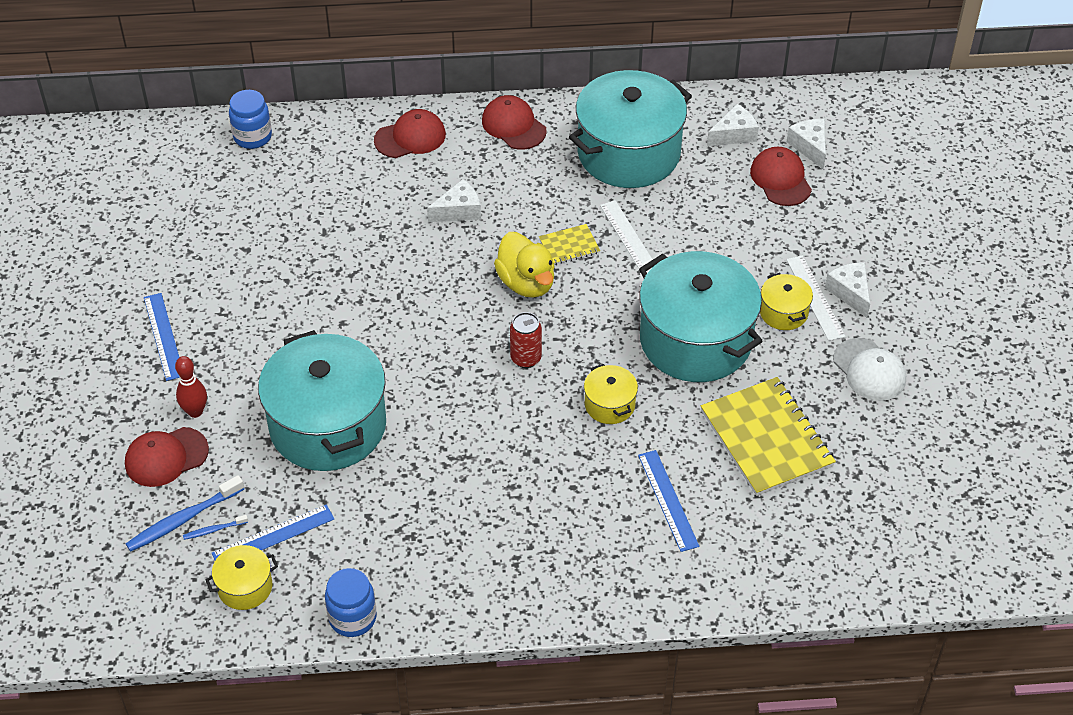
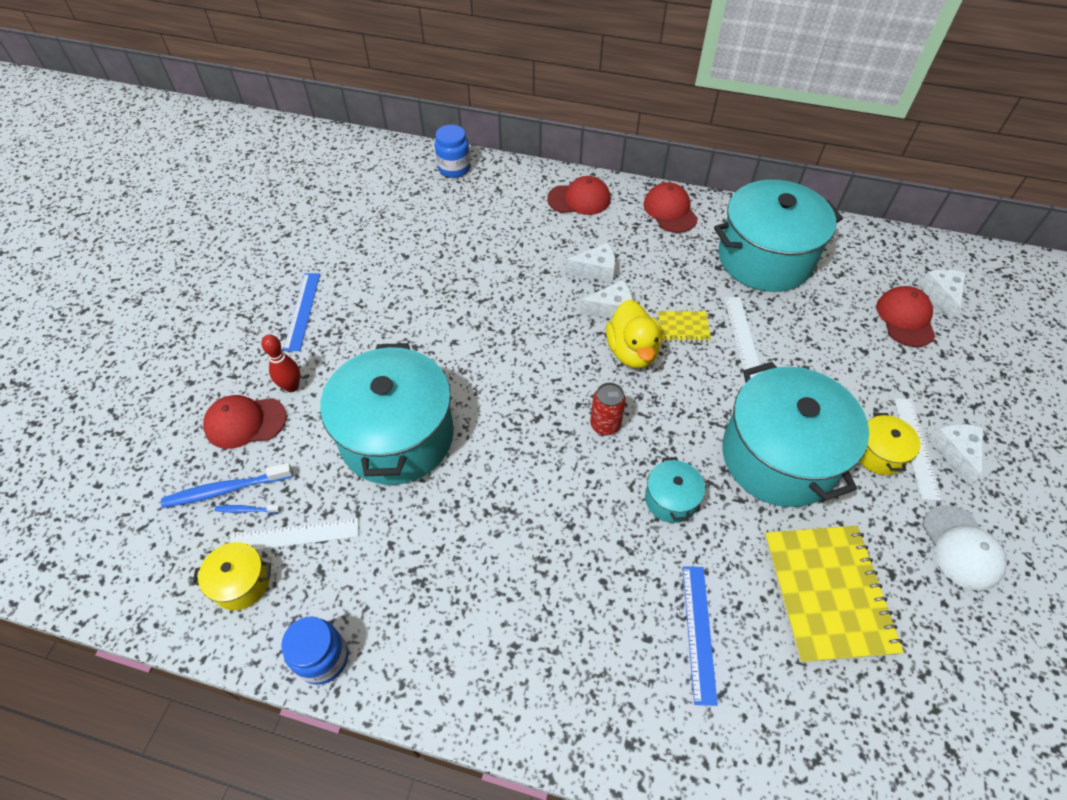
camera: 20 degrees right, 5 degrees up
blue ruler [212,504,334,560] -> white ruler [230,518,358,550]
yellow pot [584,364,638,424] -> turquoise pot [645,457,705,523]
white cheese [707,104,759,146] -> white cheese moved to [580,280,633,318]

